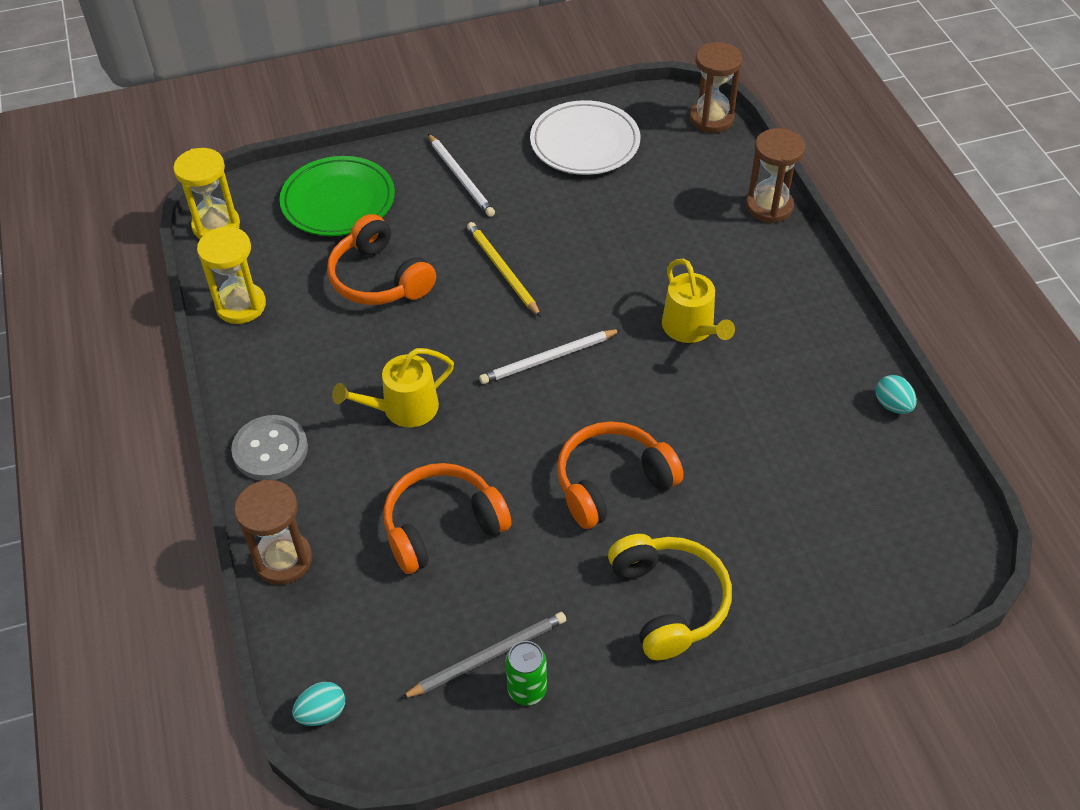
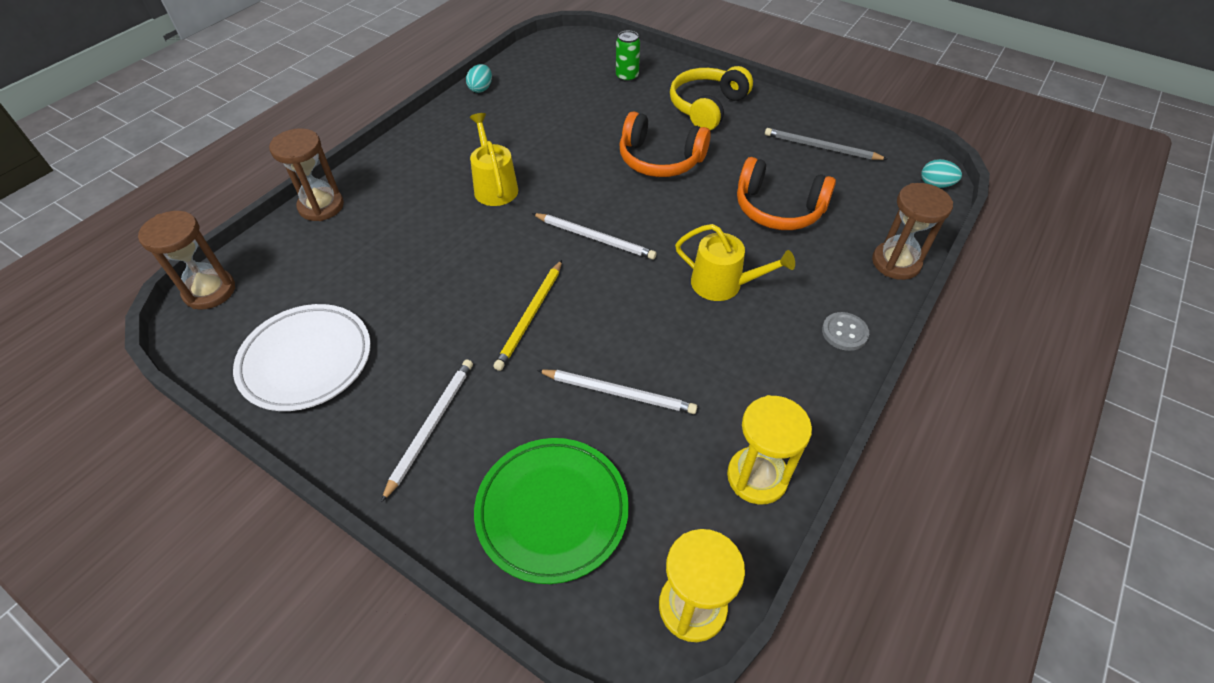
camera: 130 degrees left, 0 degrees up
grey button [231,415,308,481] -> grey button [822,312,869,351], size x0.64
orange headphones [327,214,436,305] -> white pencil [537,370,697,414]
green can [506,641,547,705] -> green can moved to [616,31,640,82]
yellow watering can [662,259,735,343] -> yellow watering can turned 45 degrees counterclockwise [470,113,518,206]

